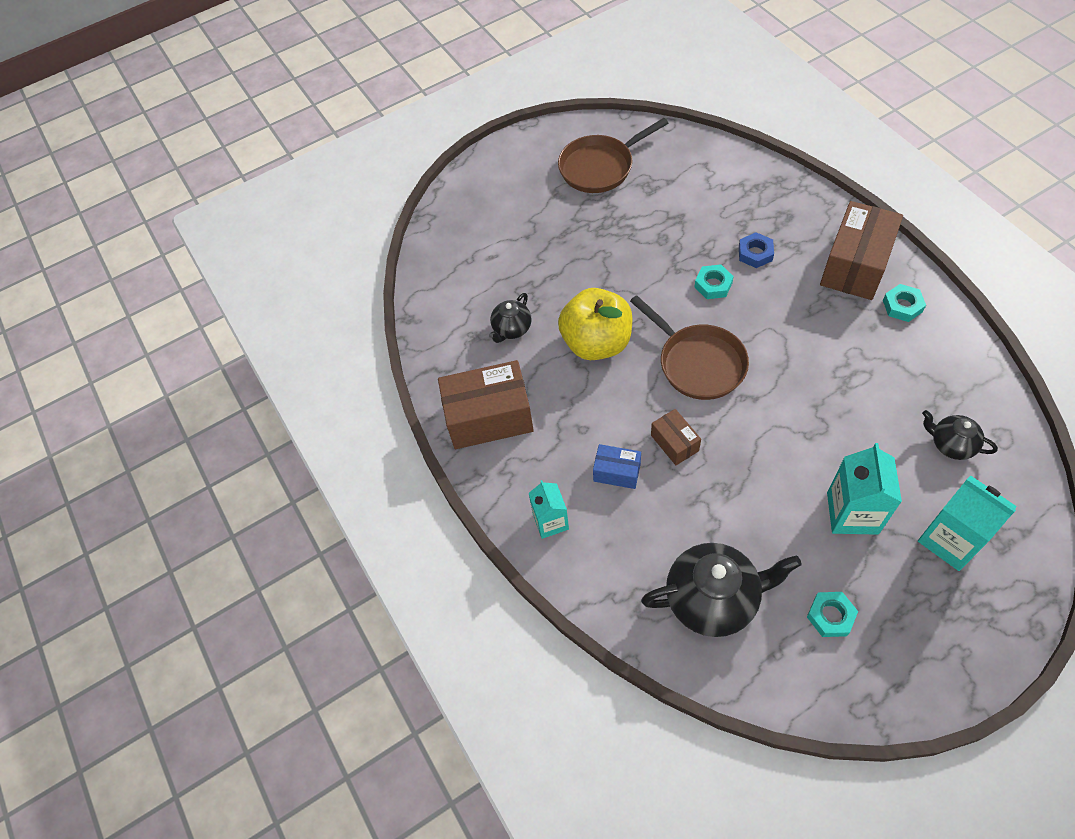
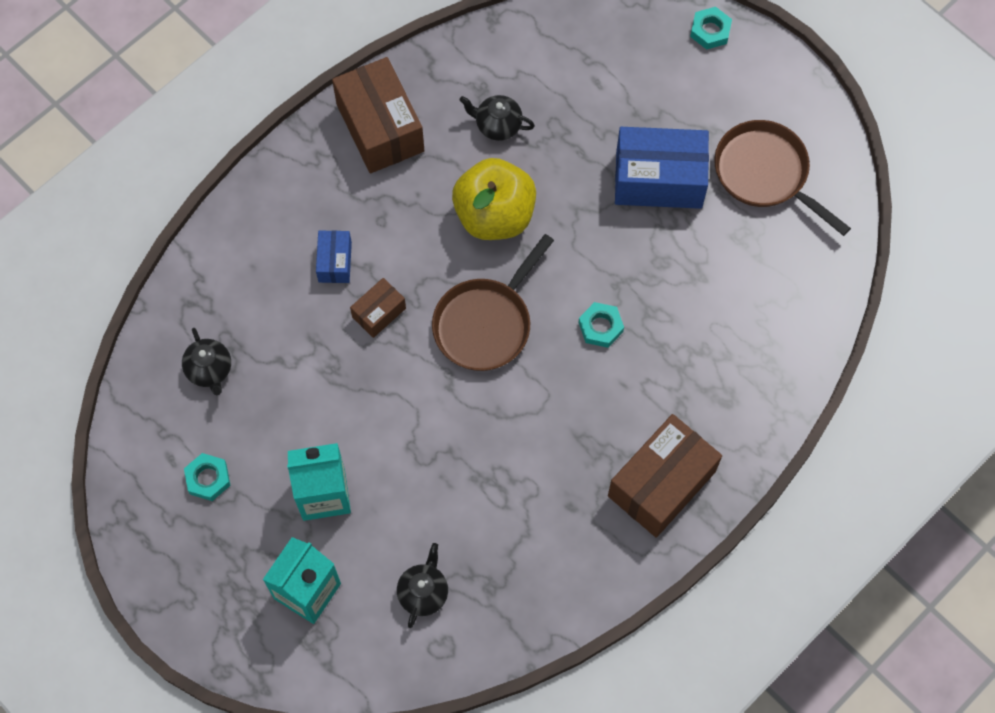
camera: 70 degrees right, 10 degrees up
turquoise carton [529,480,569,539] -> none
black teapot [641,543,801,637] -> black teapot [182,328,231,395], size x0.54
blue nut [739,232,774,268] -> none
brown box [820,201,903,300] -> brown box turned 60 degrees counterclockwise [608,414,722,538]
turquoise nut [883,284,926,322] -> turquoise nut moved to [690,7,732,50]
none -> blue box [615,127,709,209]

